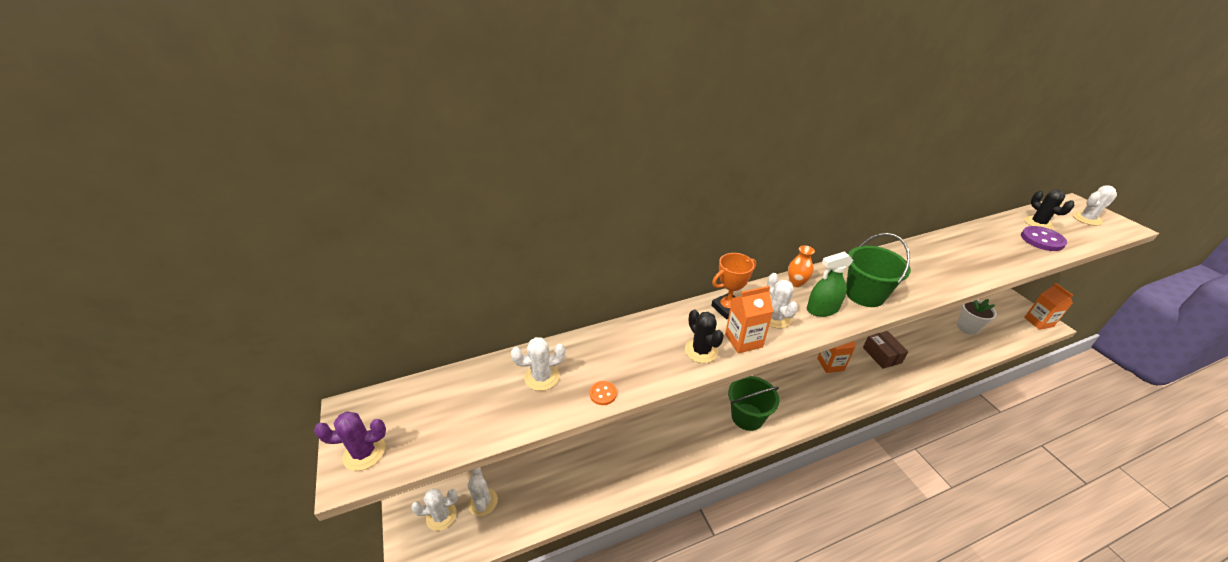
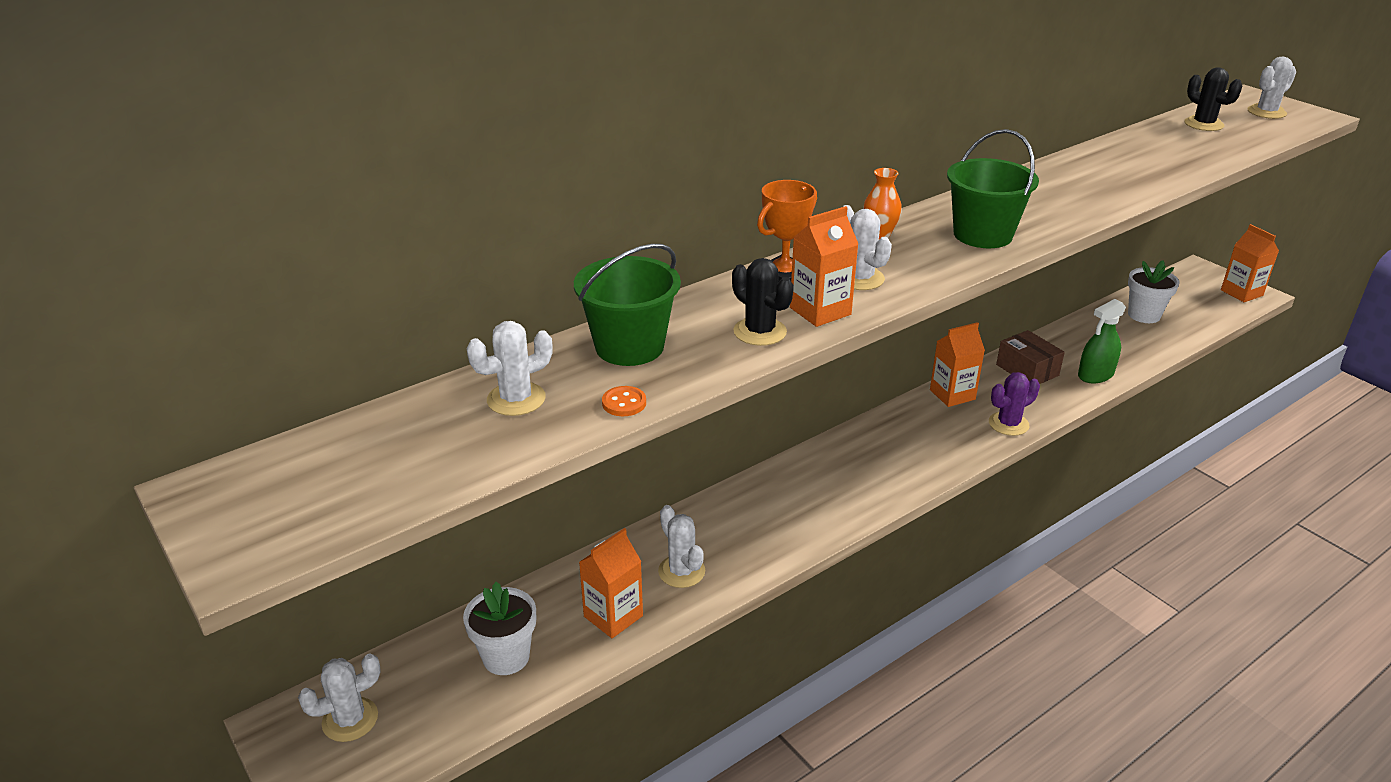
camera: 15 degrees left, 5 degrees down
purple cactus [314,411,386,471] -> purple cactus moved to [989,372,1040,436]
white cactus [468,467,498,516] -> white cactus moved to [658,505,705,588]
green bucket [728,376,779,431] -> green bucket moved to [574,244,681,366]
green spray bottle [807,251,853,317] -> green spray bottle moved to [1078,299,1126,383]
purple button [1021,226,1067,251] -> none
none -> white flower pot [463,582,536,675]
none -> orange carton [579,528,643,638]

